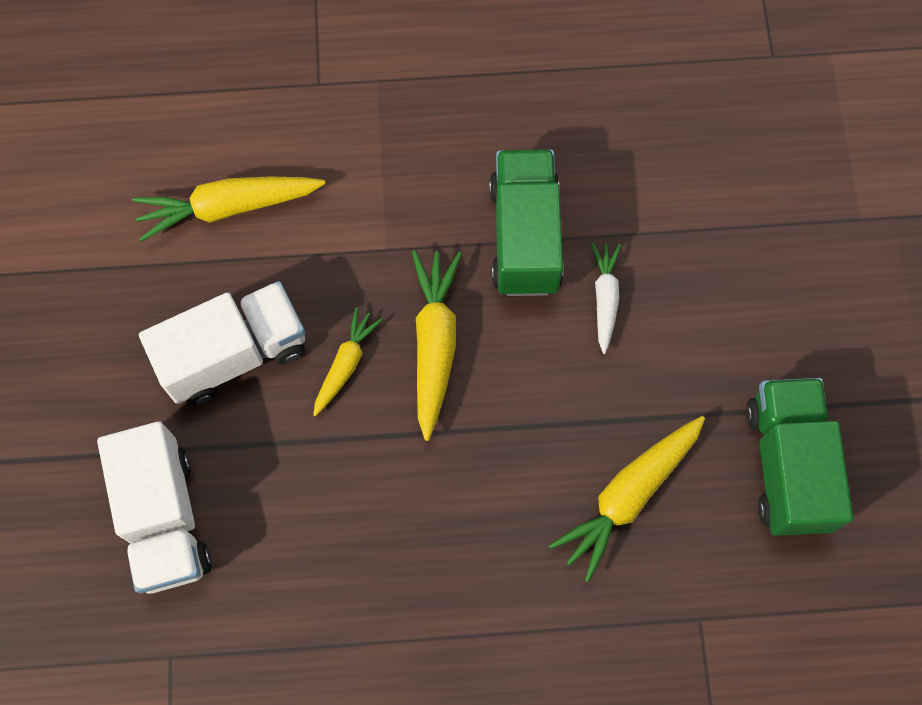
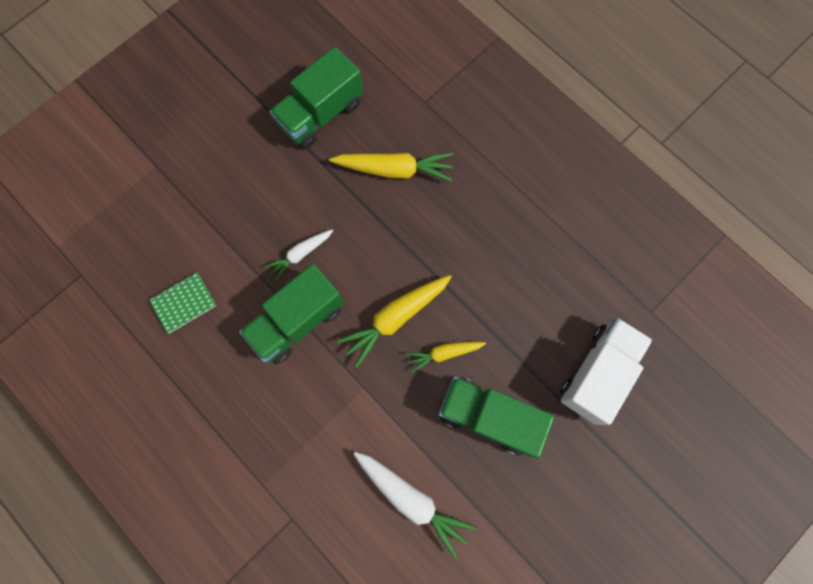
camera: 130 degrees left, 5 degrees up
yellow carrot [132,177,325,242] -> white carrot [354,452,477,559]
white truck [139,281,306,406] -> green truck [438,377,554,458]
none -> green notebook [149,272,216,334]

